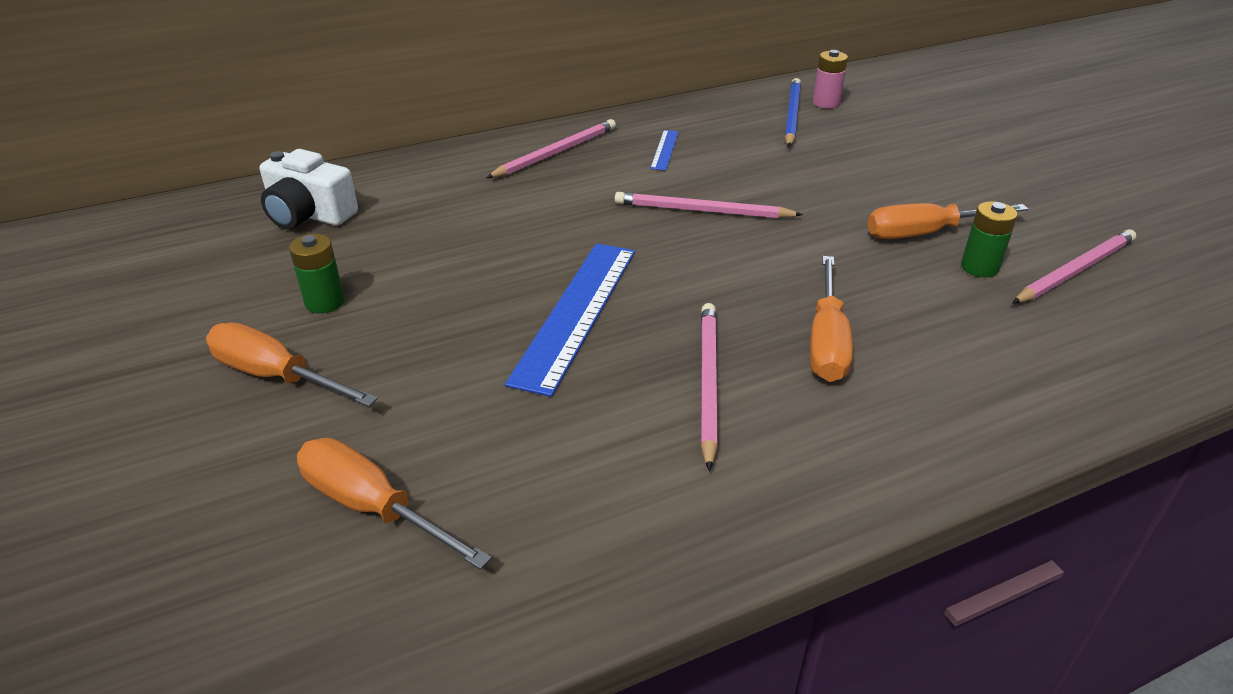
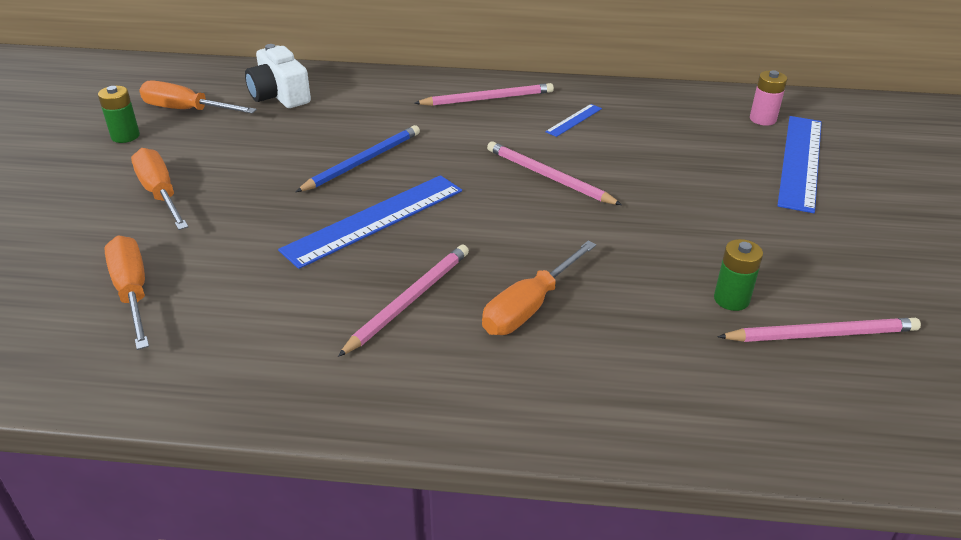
camera: 30 degrees right, 0 degrees up
green battery [289,234,344,313] -> green battery moved to [98,86,140,143]
blue pencil [785,78,801,147] -> blue pencil moved to [296,125,420,192]
orange screwdriver [867,203,1029,239] -> orange screwdriver moved to [139,80,257,114]
none -> blue ruler [777,116,822,213]

